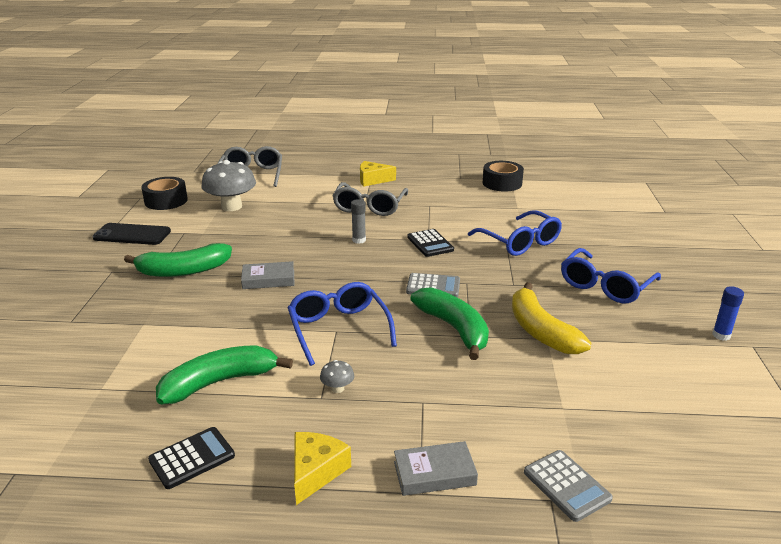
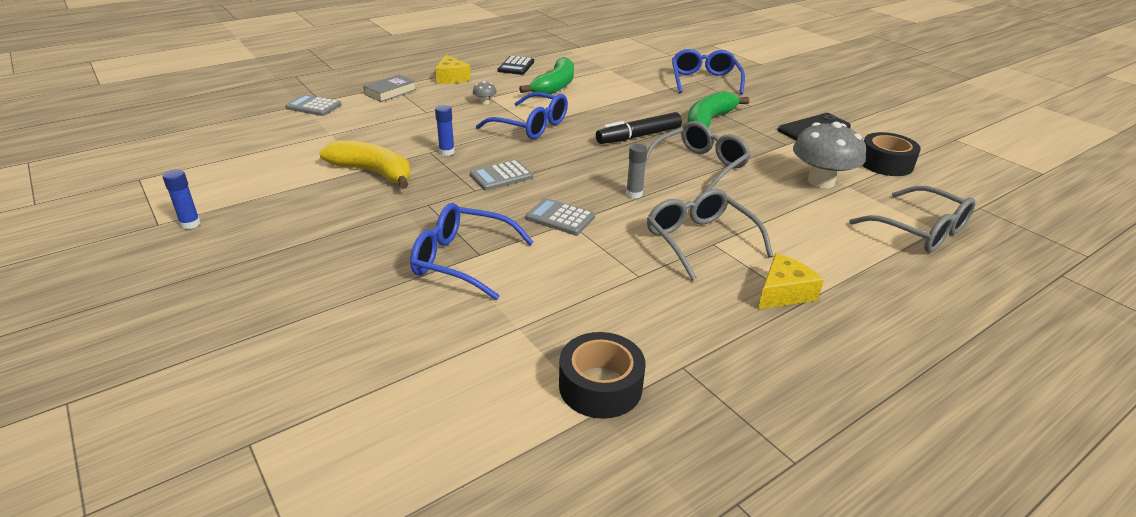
camera: 140 degrees right, 5 degrees up
grey book [241,261,294,289] -> black marker [596,112,682,144]
black calculator [408,229,454,257] -> grey calculator [526,198,595,235]
green banana [410,287,489,360] -> blue glue stick [435,105,455,156]
blue glasses [561,248,661,303] -> blue glasses moved to [672,49,745,95]
none -> grey glasses [645,121,751,192]

